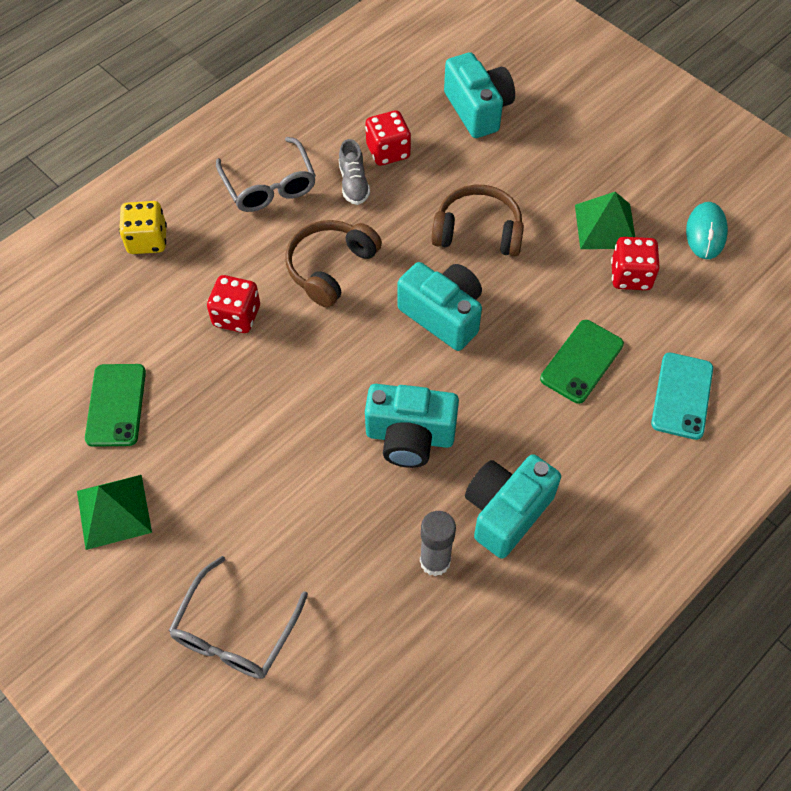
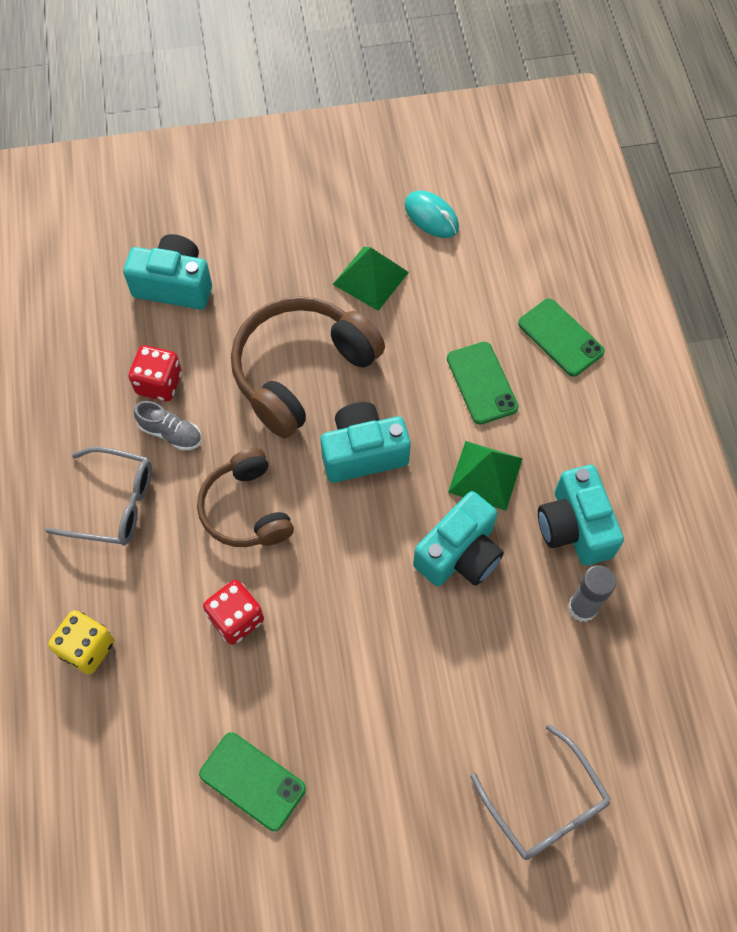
camera: 55 degrees left, 5 degrees up
green pyramid [77,475,152,550] -> green pyramid moved to [448,441,523,511]
brown headphones [431,185,524,256] -> brown headphones [231,296,385,438], size x1.55
red dice [611,237,660,290] -> none
turquoise phone [651,353,713,440] -> green phone [518,299,605,377]

